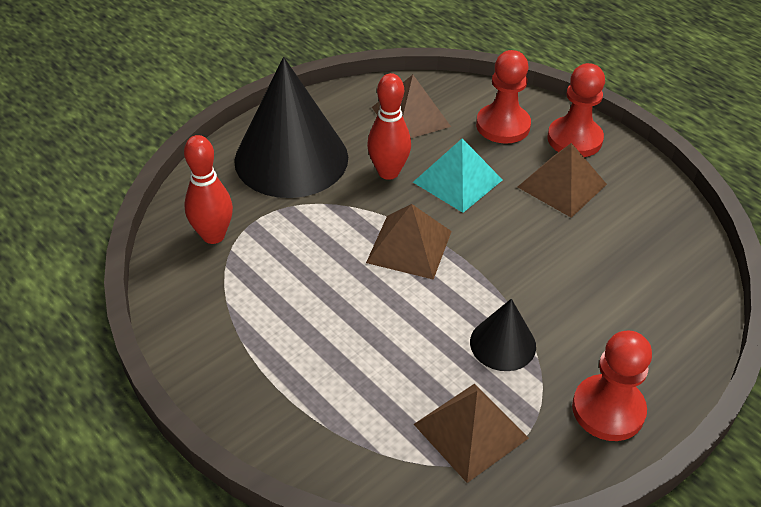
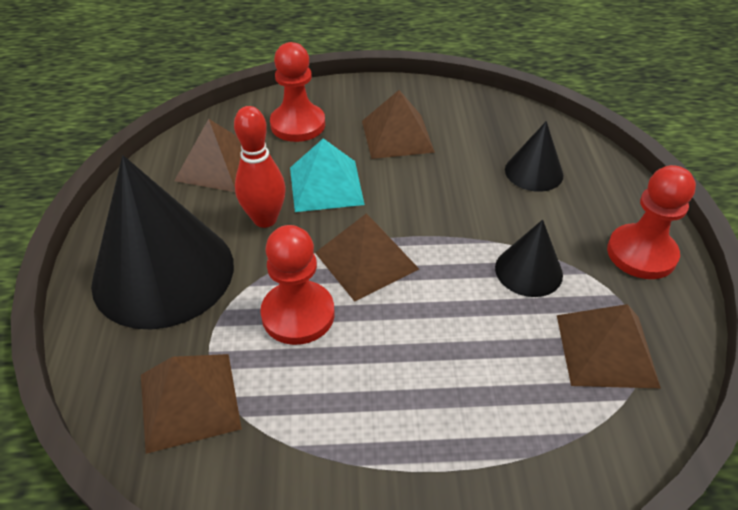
camera: 50 degrees left, 0 degrees up
red bowling pin [184,135,233,244] -> brown pyramid [141,354,242,454]
red pawn [547,63,605,157] -> red pawn moved to [260,225,334,345]
none -> black cone [505,121,564,192]

